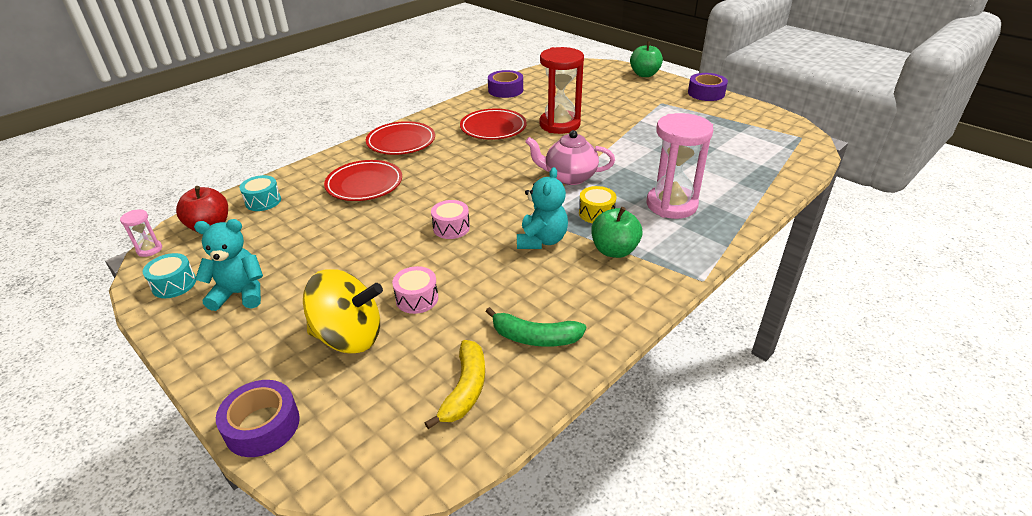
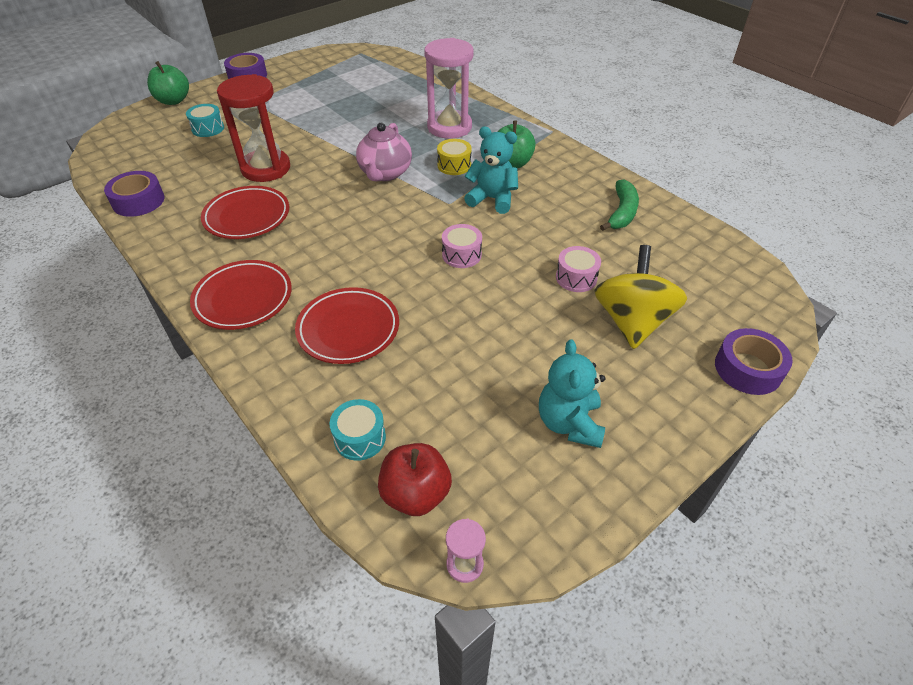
camera: 85 degrees left, 10 degrees up
turquoise drum [143,253,196,298] -> turquoise drum moved to [186,104,224,137]
yellow banana [425,340,485,429] -> none

